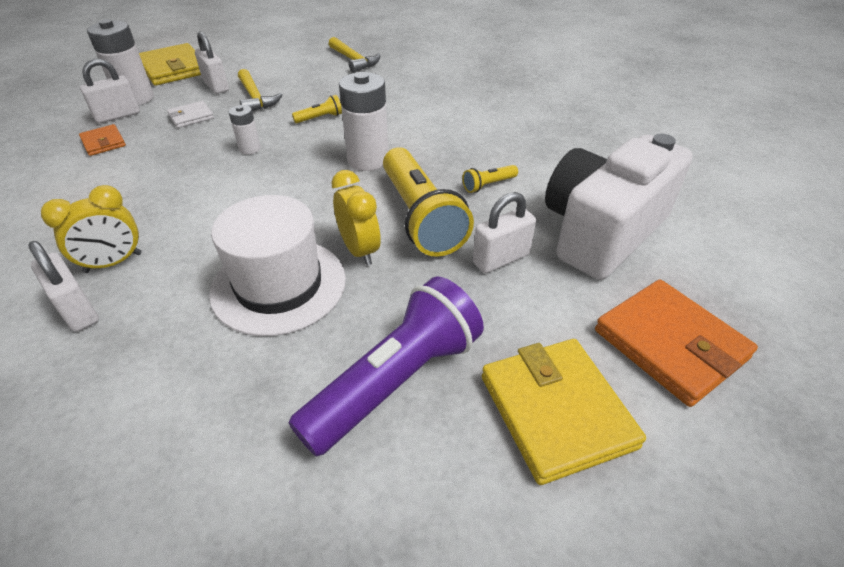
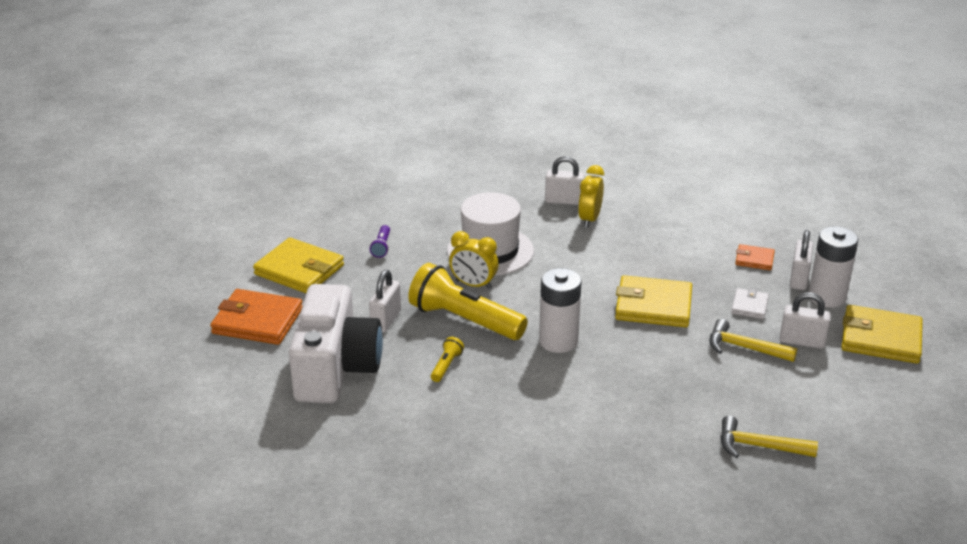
camera: 140 degrees right, 10 degrees down
white battery [229,105,261,155] -> yellow wallet [615,275,692,327]
purple flashlight [289,276,484,457] -> purple flashlight [370,225,390,258], size x0.42
yellow flashlight [292,95,342,123] -> none

